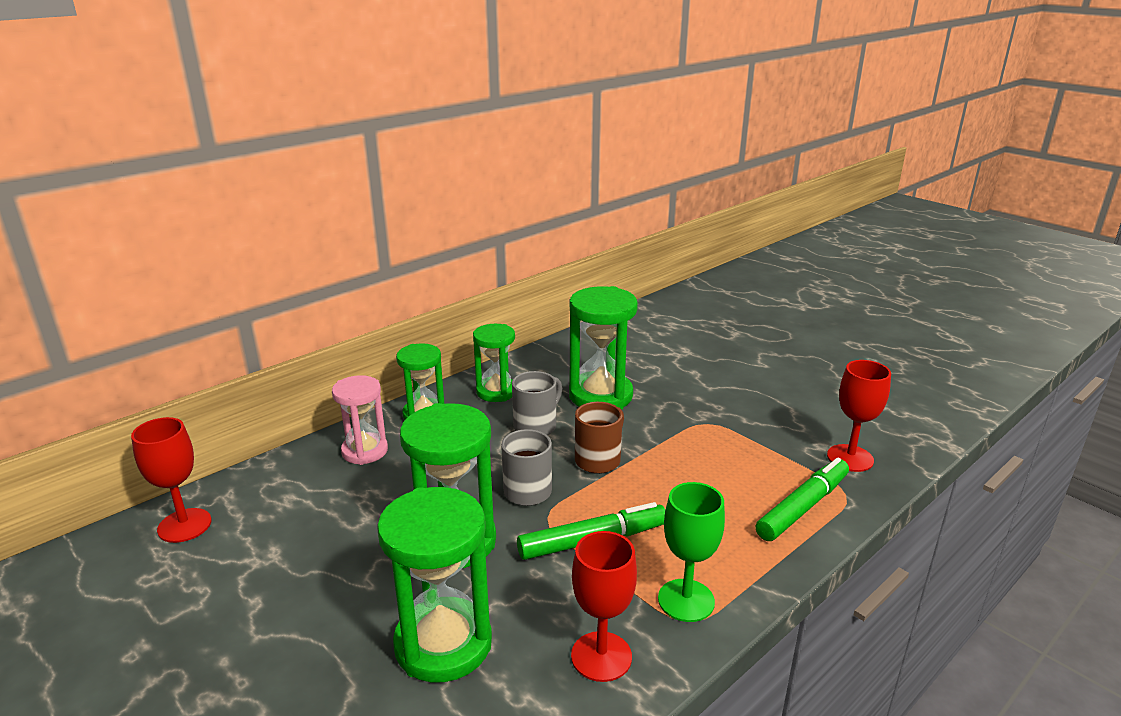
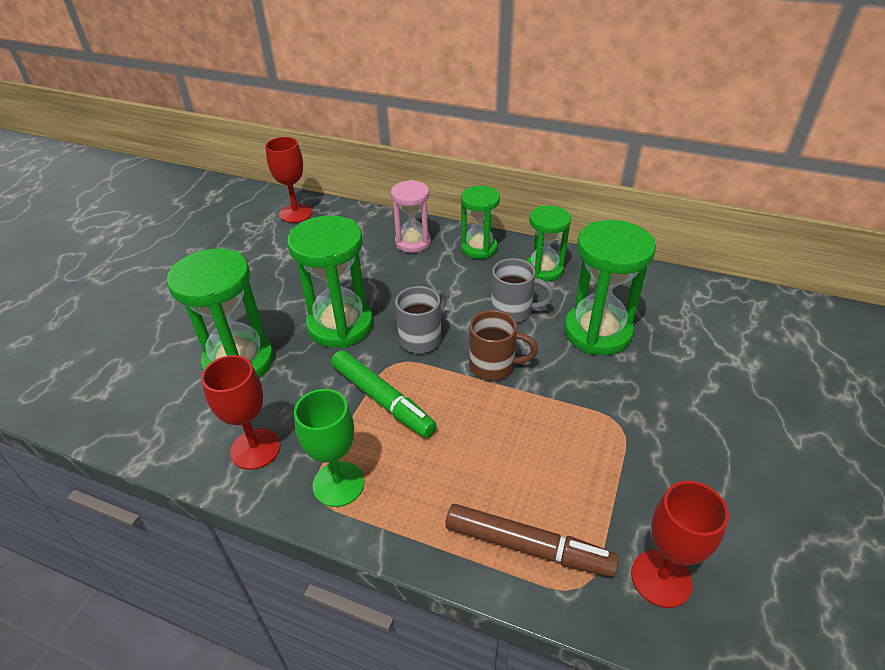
camera: 65 degrees right, 15 degrees up
green marker [755,458,849,541] -> brown marker [445,504,619,577]

